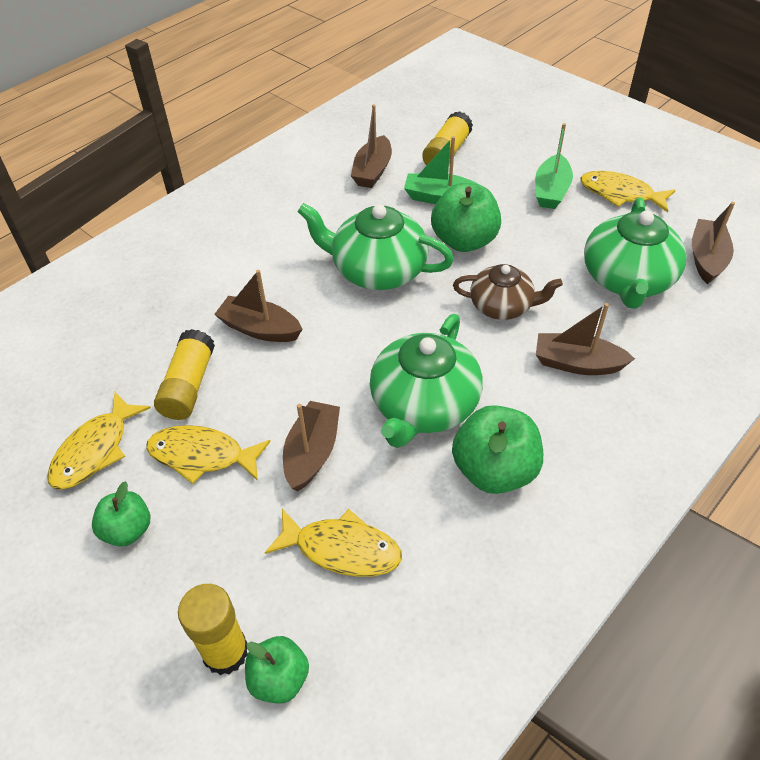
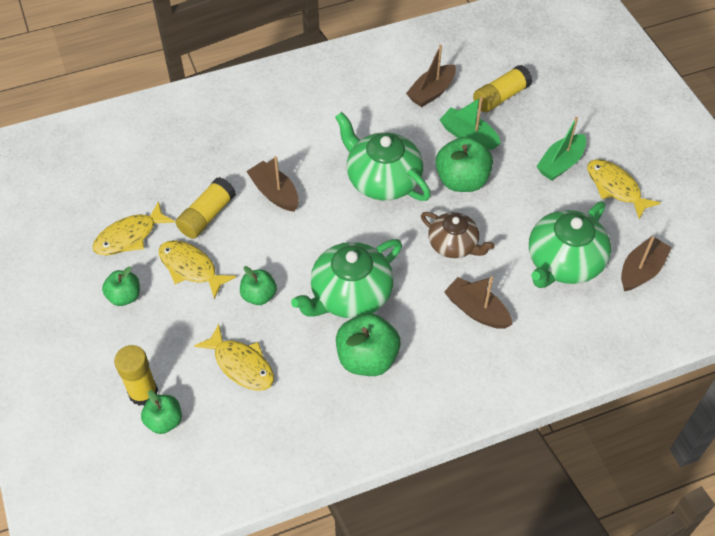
camera: 25 degrees right, 5 degrees up
brown boat [283,401,340,491] -> green apple [240,266,277,305]

